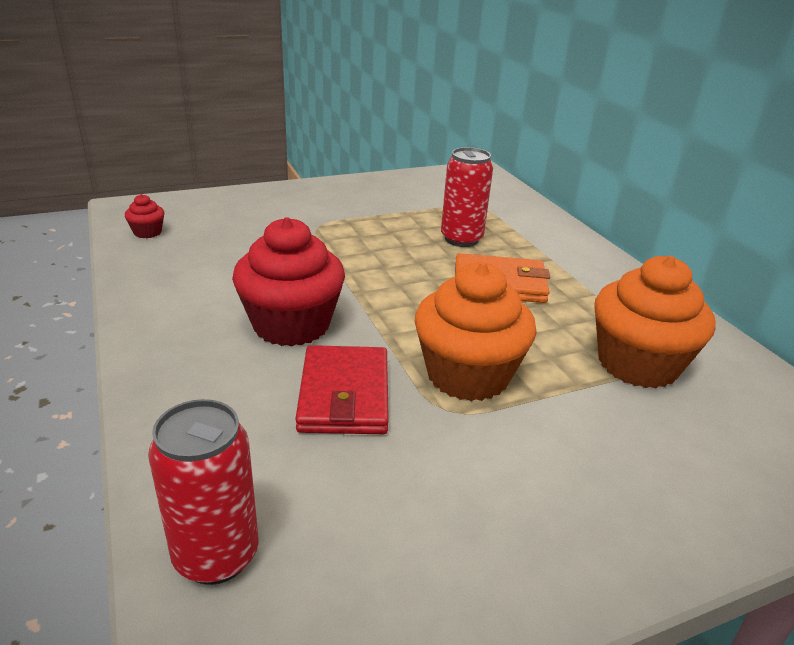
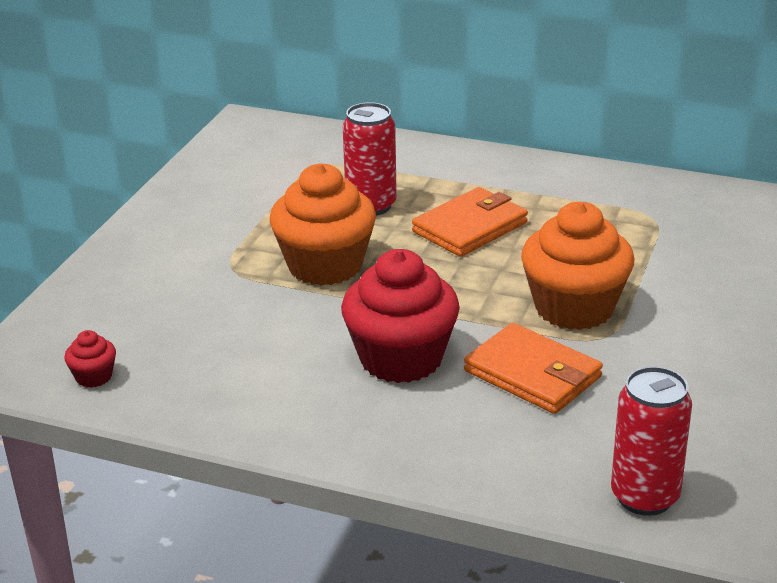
camera: 45 degrees left, 0 degrees up
red wallet [295,345,389,434] -> orange wallet [464,323,603,414]
orange cupcake [594,256,716,388] -> orange cupcake moved to [270,163,376,286]

